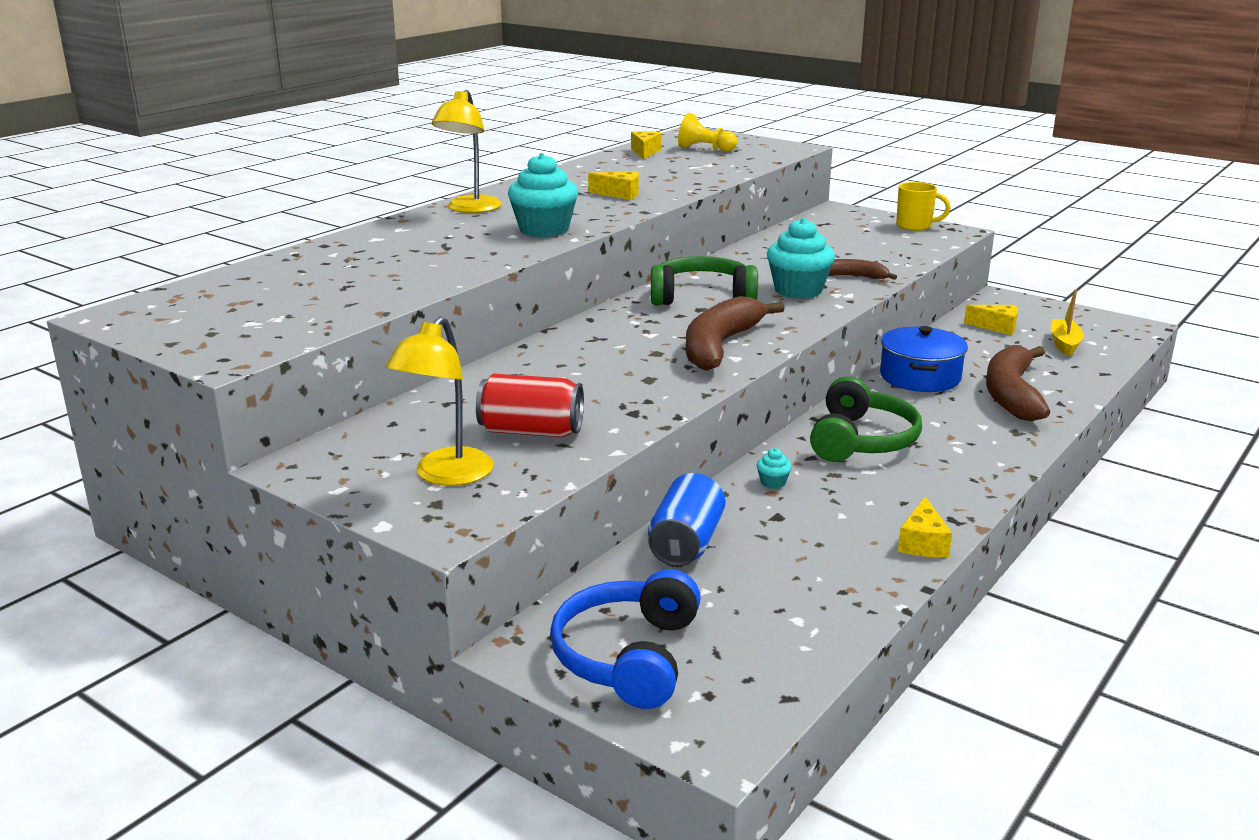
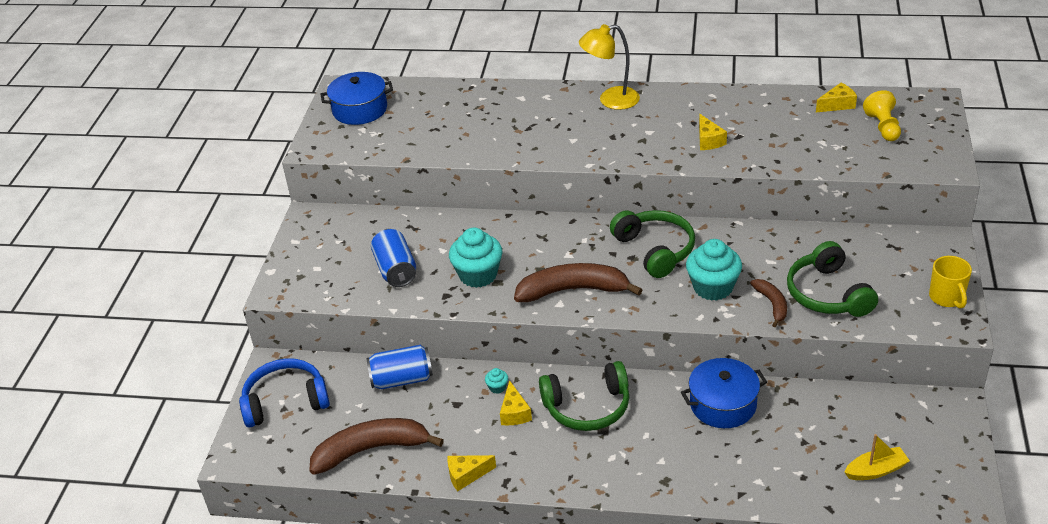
camera: 65 degrees right, 15 degrees up
yellow lamp [385,316,494,486] -> none
red can [476,374,584,437] -> blue can [371,229,416,287]
turquoise cupcake [508,153,578,237] -> turquoise cupcake moved to [449,228,502,288]
yellow cheese [964,305,1018,335] -> yellow cheese moved to [500,380,532,425]
brown banana [986,345,1050,421] -> brown banana moved to [309,418,444,475]
none -> blue pot [321,72,393,125]
none -> green headphones [787,241,878,317]

